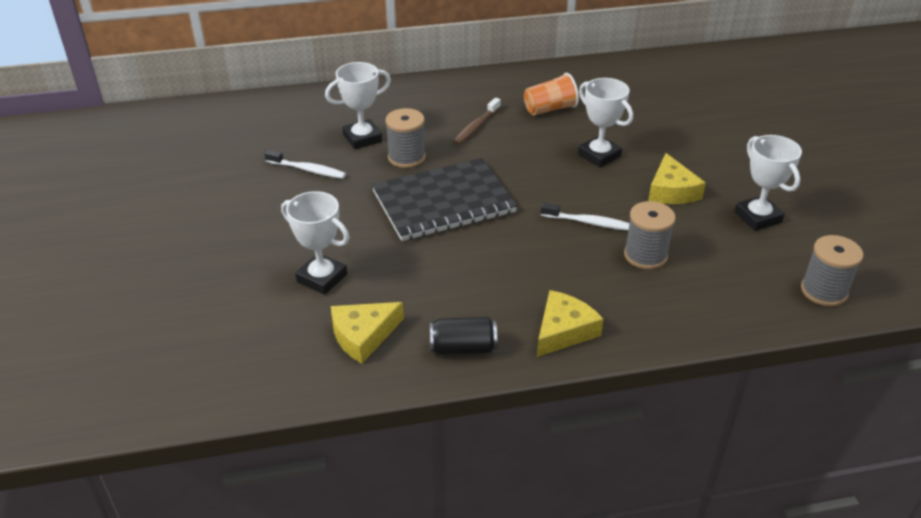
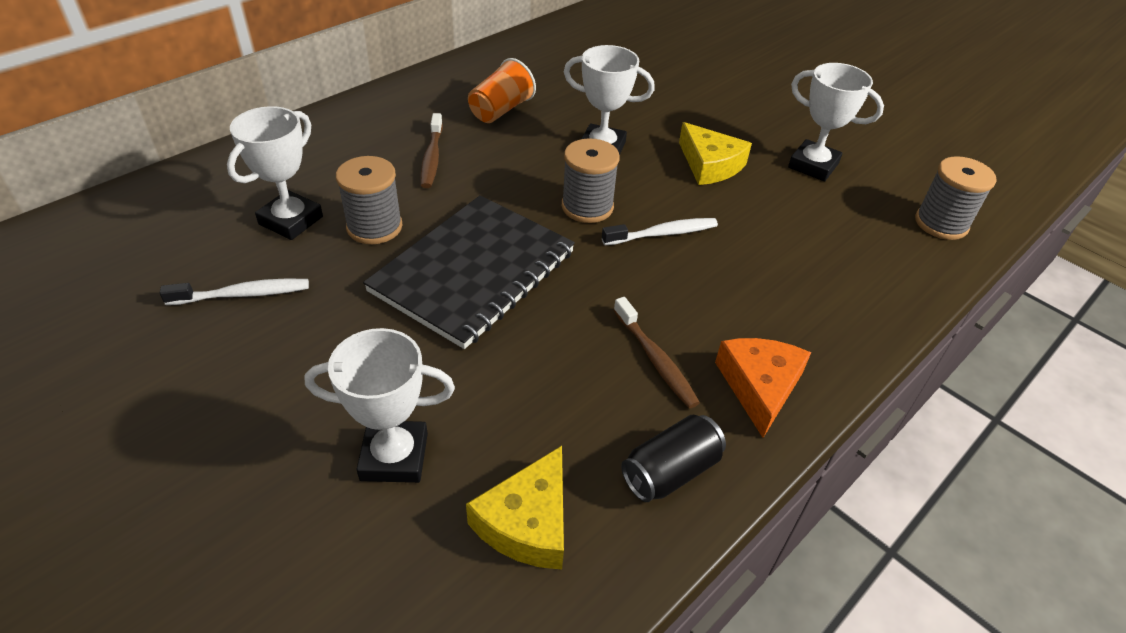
camera: 35 degrees left, 5 degrees up
yellow cheese [537,290,604,357] -> orange cheese [715,338,811,438]
grey spool [624,201,676,269] -> grey spool moved to [562,138,620,223]
none -> brown toothbrush [613,297,700,409]

